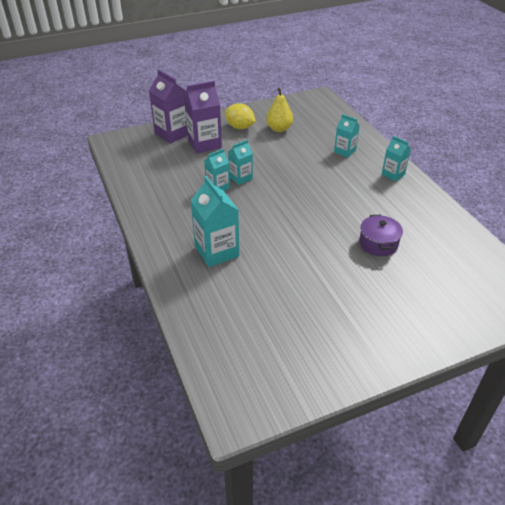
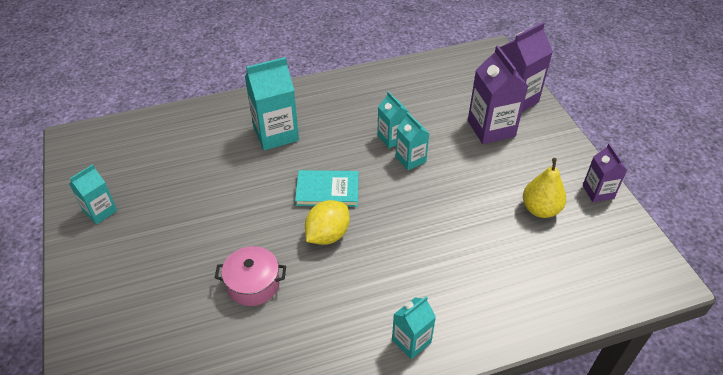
camera: 95 degrees right, 5 degrees up
yellow lemon [225,103,256,129] -> yellow lemon moved to [305,200,350,245]
turquoise carton [334,114,360,158] -> turquoise carton moved to [69,164,117,224]
purple pot [359,215,403,256] -> pink pot [215,246,286,306]
none -> turquoise book [295,170,359,207]
none -> purple carton [583,143,627,202]

